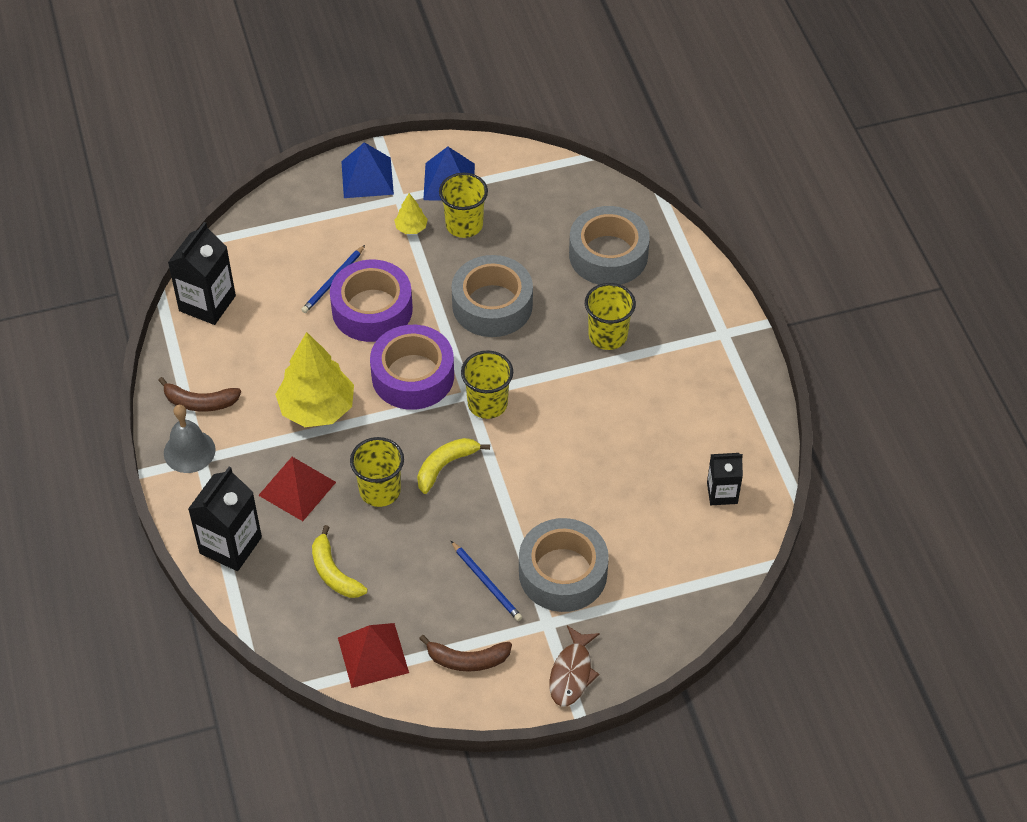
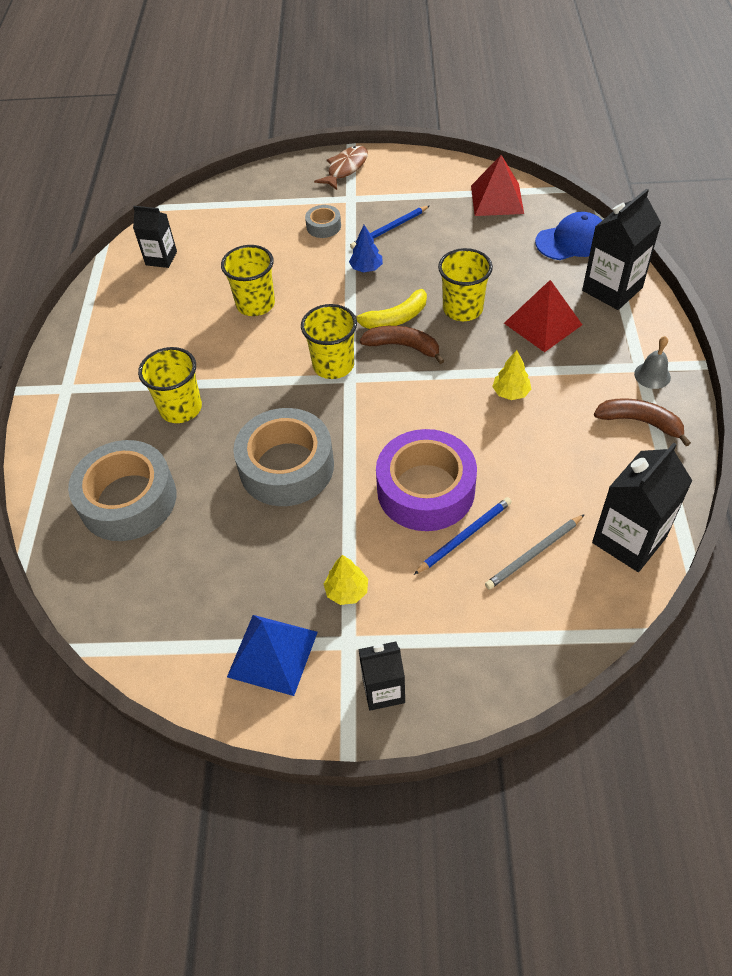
camera: 160 degrees left, 0 degrees up
grey bell [164,405,216,473] -> grey bell [634,336,671,389], size x0.65
yellow tree [275,332,354,427] -> yellow tree [492,350,531,400], size x0.45
yellow banana [312,525,368,598] -> none
blue pyramid [341,142,394,198] -> black carton [358,642,405,711]
purple tape [370,325,454,410] -> none
brown banana [419,635,512,672] -> brown banana moved to [360,326,444,364]
yellow cup [439,173,488,238] -> yellow cup moved to [221,245,275,316]
blue pencil [451,541,522,621] -> blue pencil turned 105 degrees counterclockwise [350,205,430,249]
grey tape [519,518,609,612] -> grey tape [305,205,341,238], size x0.46
none -> blue tree [349,225,383,273]
none -> grey pencil [485,514,585,590]
none -> blue cap [535,212,602,260]

